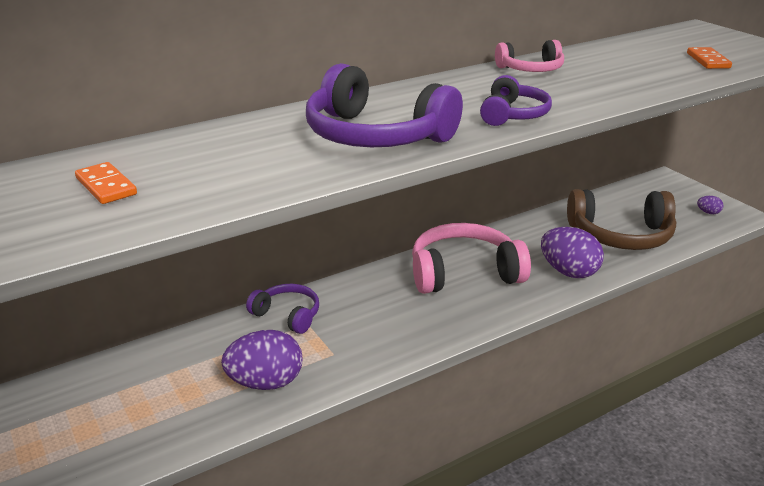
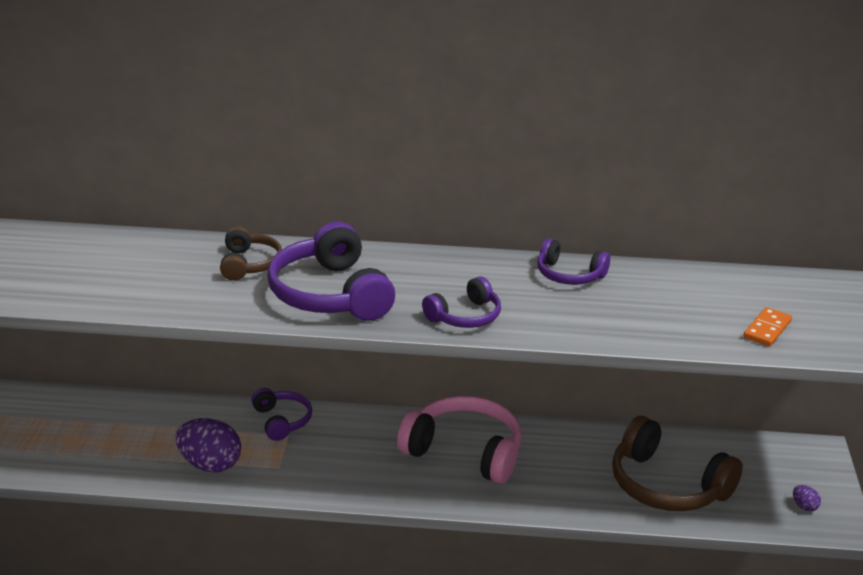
camera: 35 degrees right, 0 degrees up
orange domino [75,162,137,204] -> none
pink headphones [495,40,564,72] -> purple headphones [537,238,610,285]
purple egg [541,227,604,278] -> none
none -> brown headphones [220,226,282,281]

